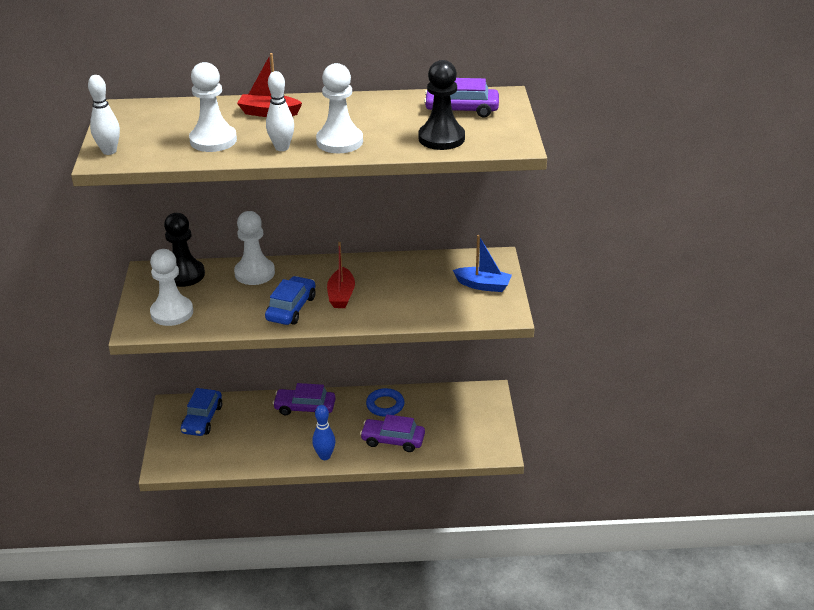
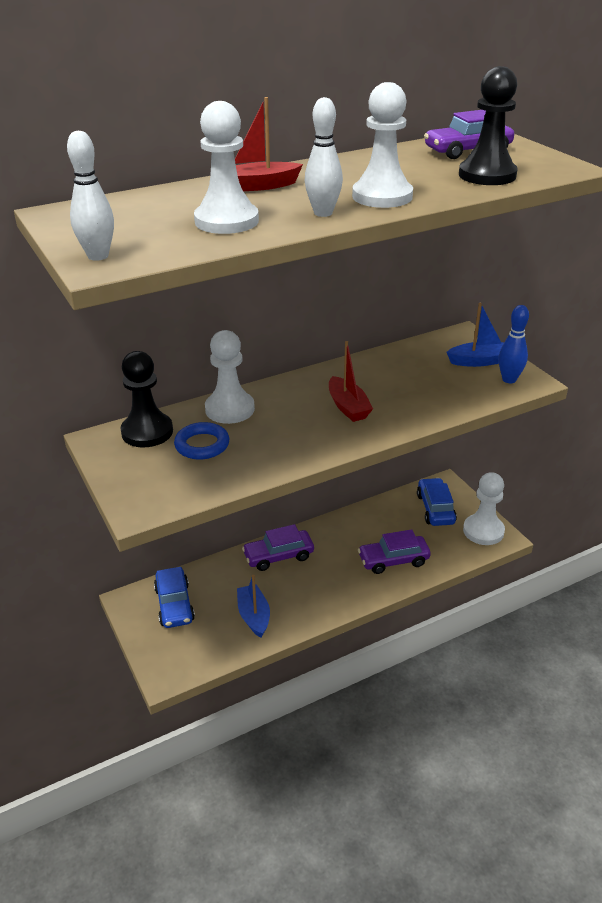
camera: 25 degrees left, 0 degrees up
white pawn [150,249,193,326] -> white pawn moved to [463,472,505,545]
blue car [265,276,316,325] -> blue car moved to [417,478,457,526]
blue bowling pin [312,405,335,460] -> blue bowling pin moved to [499,305,529,383]
blue ring [366,388,405,417] -> blue ring moved to [174,422,229,460]
none -> blue boat [237,575,270,638]

